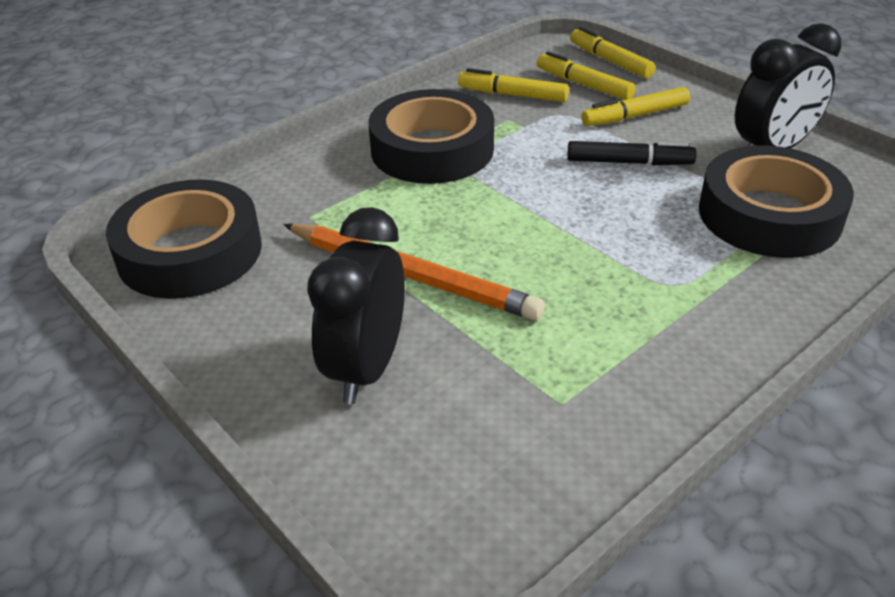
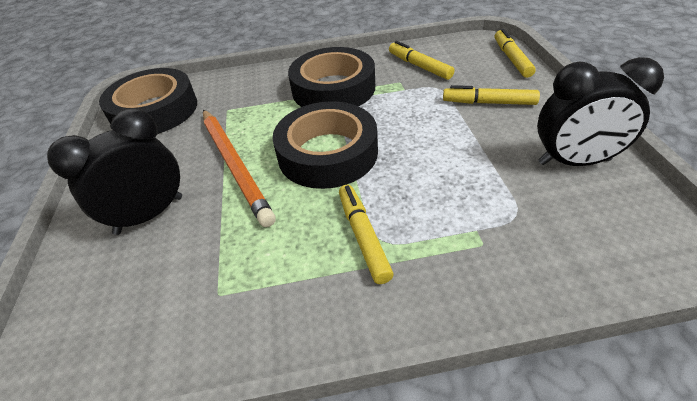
camera: 35 degrees right, 5 degrees up
yellow marker [537,51,636,100] -> yellow marker moved to [339,184,394,284]
black marker [567,141,697,165] -> none
black tape [699,145,854,258] -> black tape moved to [272,101,378,189]

